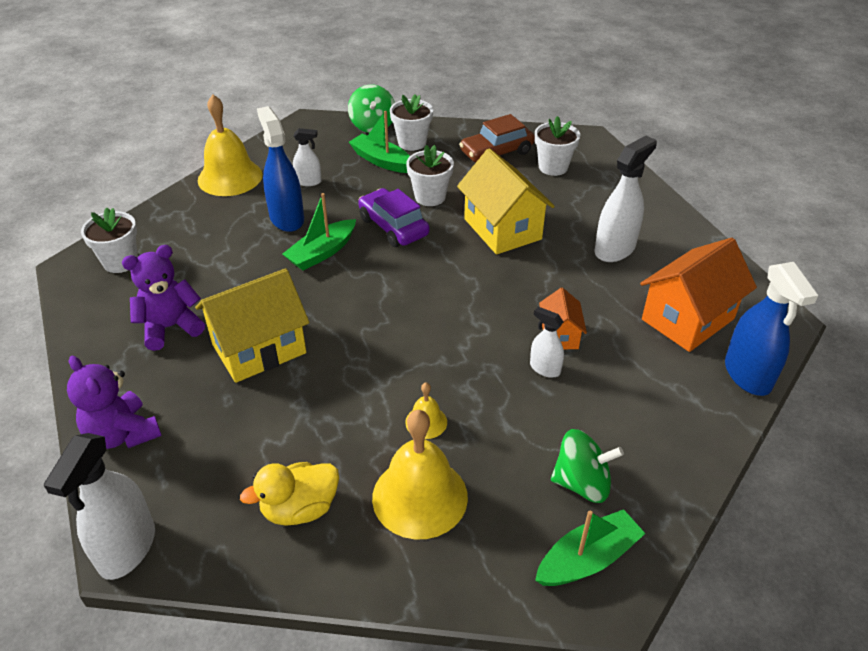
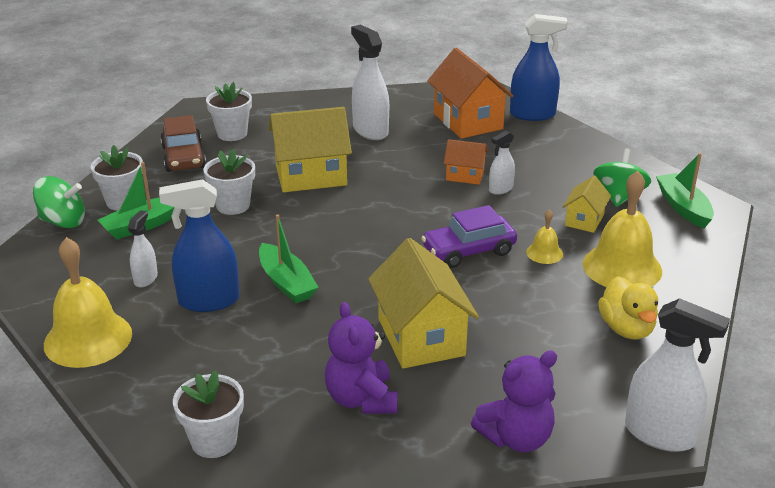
camera: 75 degrees left, 10 degrees down
purple car [358,188,430,247] -> purple car moved to [421,205,517,268]
none -> yellow house [562,176,611,233]

